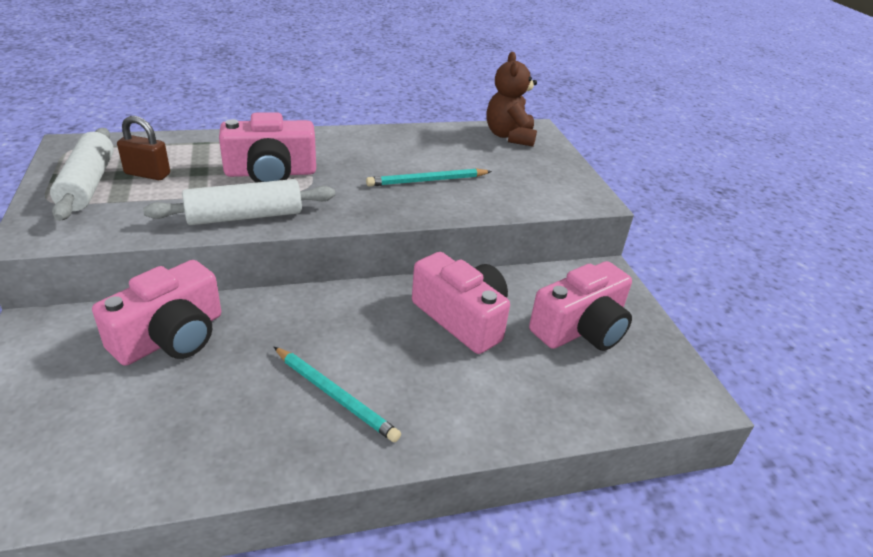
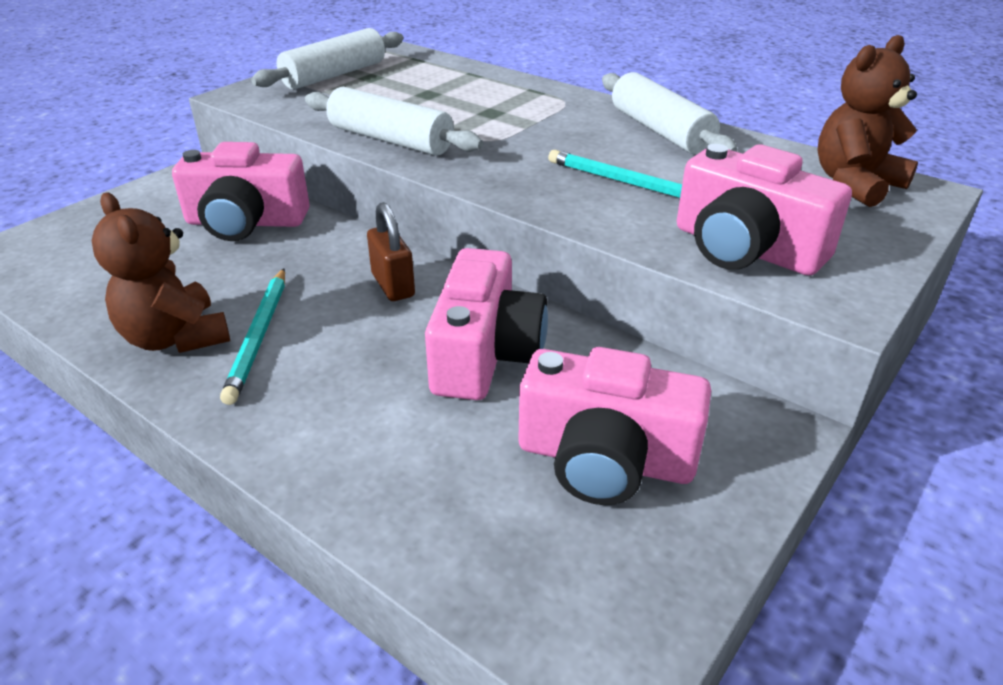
camera: 55 degrees right, 0 degrees up
brown padlock [117,116,170,180] -> brown padlock moved to [367,202,415,301]
pink camera [219,112,316,183] -> pink camera moved to [677,144,852,276]
none -> brown teddy bear [91,192,230,353]
none -> white rolling pin [602,72,738,154]

